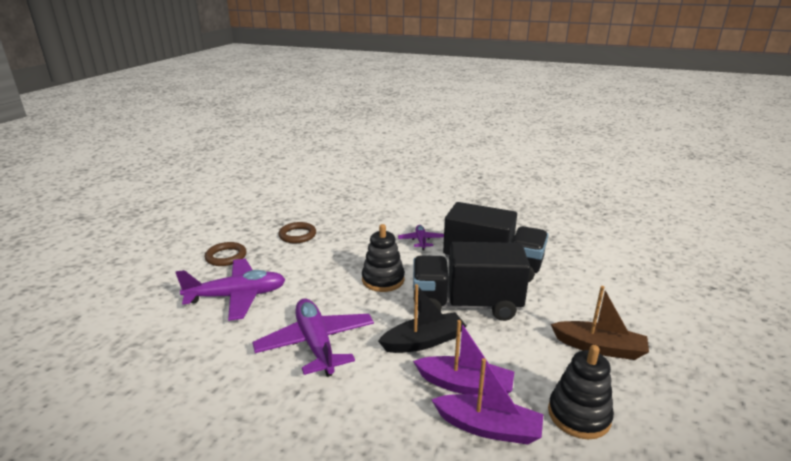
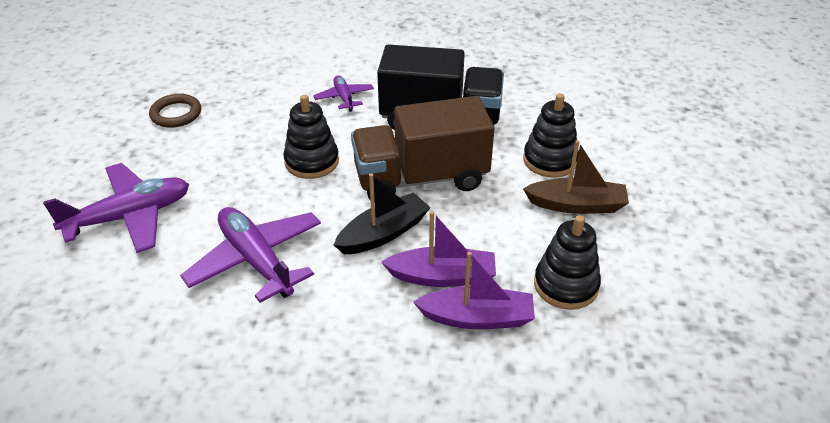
camera: 15 degrees left, 15 degrees up
brown ring [205,242,246,266] -> none
black truck [413,242,530,321] -> brown truck [351,96,494,200]
none -> black stacking toy [523,93,579,178]

